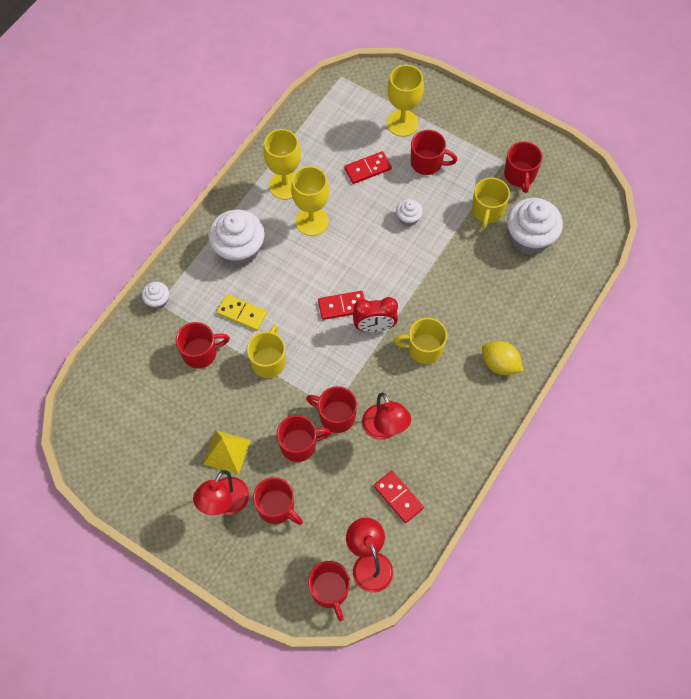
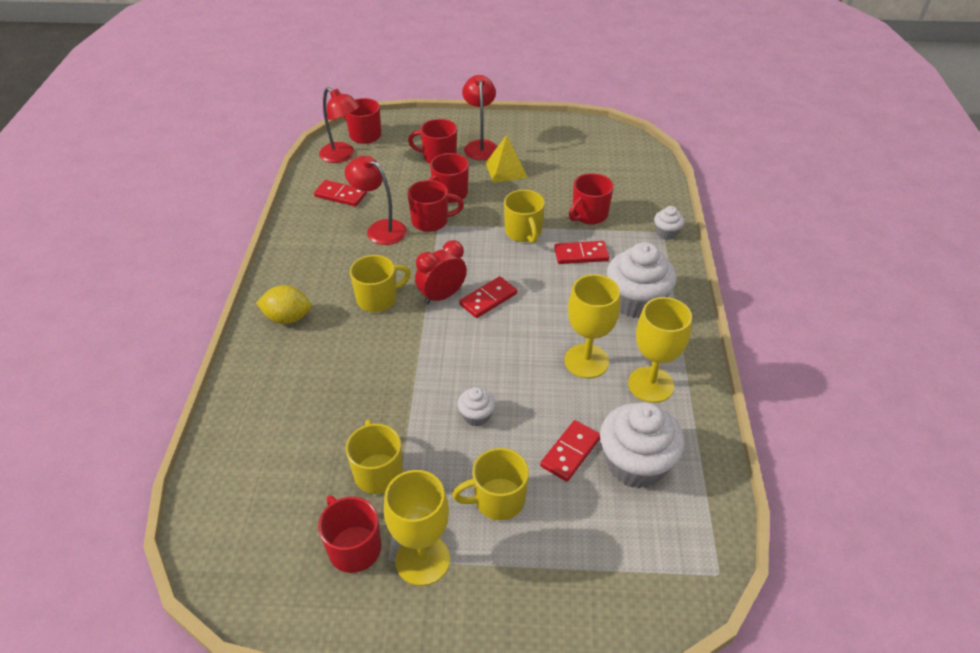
camera: 150 degrees right, 20 degrees down
yellow domino [217,294,267,331] -> red domino [554,241,609,264]
yellow goblet [387,65,424,137] -> yellow goblet moved to [384,470,450,586]
red mug [411,130,457,175] -> yellow mug [452,448,529,520]
white cupcake [507,198,563,255] -> white cupcake moved to [600,402,685,488]

